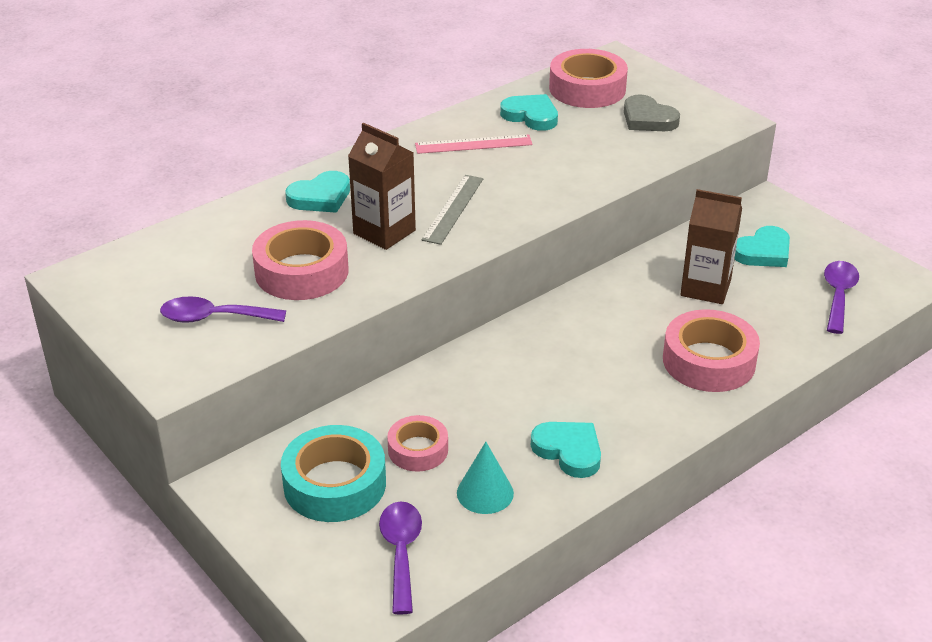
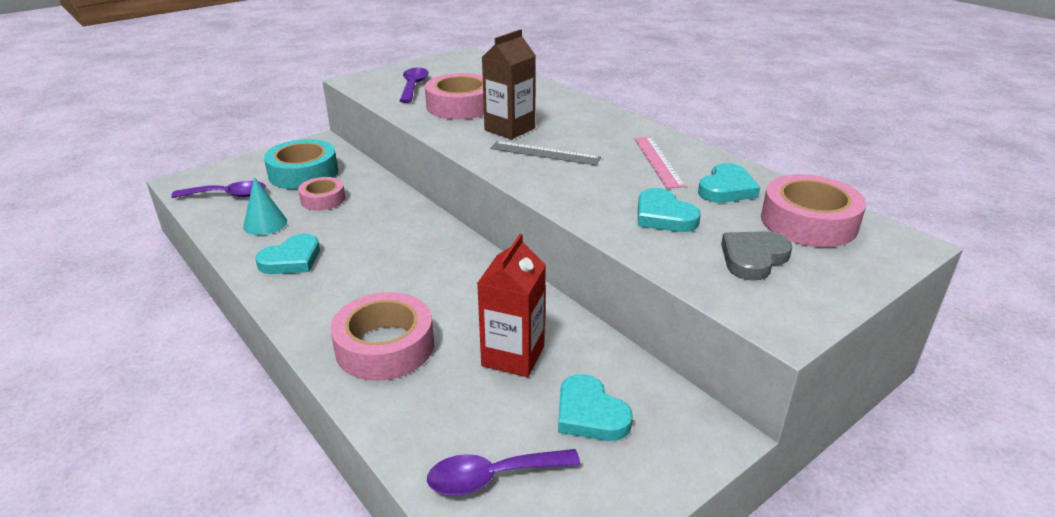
camera: 90 degrees right, 5 degrees down
turquoise heart [285,171,350,213] -> turquoise heart moved to [638,188,701,232]
brown carton [680,189,742,304] -> red carton [477,234,546,377]
purple spoon [824,261,859,334] -> purple spoon turned 150 degrees clockwise [427,449,580,495]

